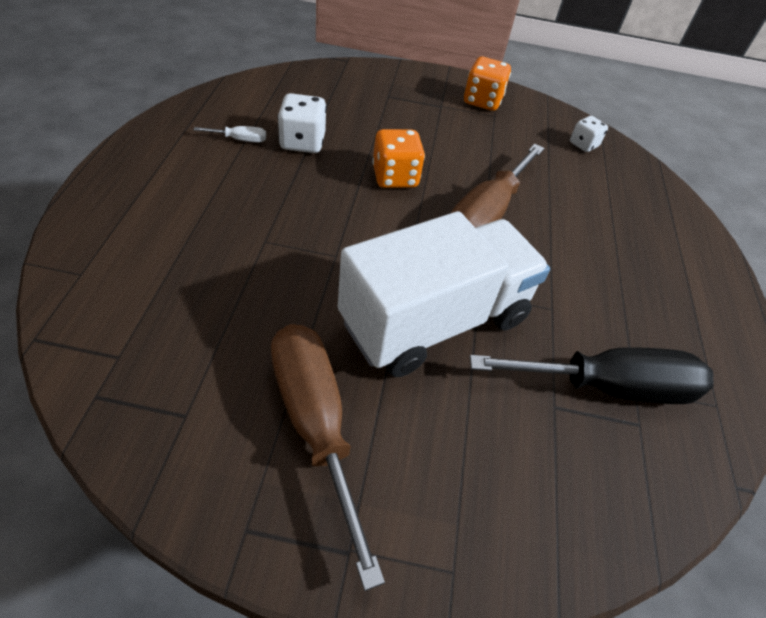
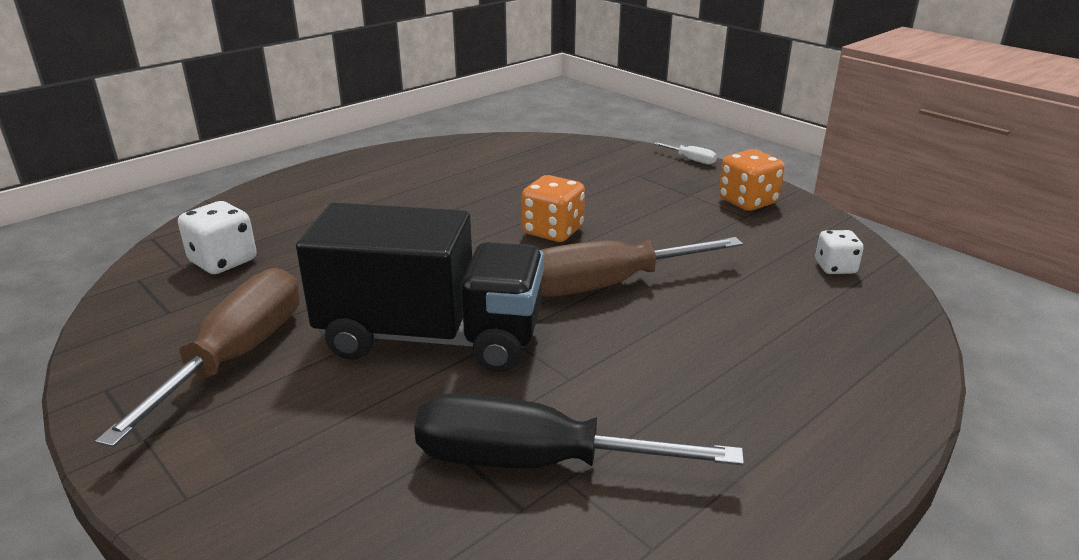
camera: 45 degrees right, 20 degrees down
white screwdriver [194,126,266,142] -> white screwdriver moved to [654,142,717,165]
white dice [277,93,327,153] -> white dice moved to [178,201,257,274]
white truck [338,211,550,377] -> black truck [296,202,544,372]
black screwdriver [470,347,714,404] -> black screwdriver turned 150 degrees clockwise [414,393,744,469]

